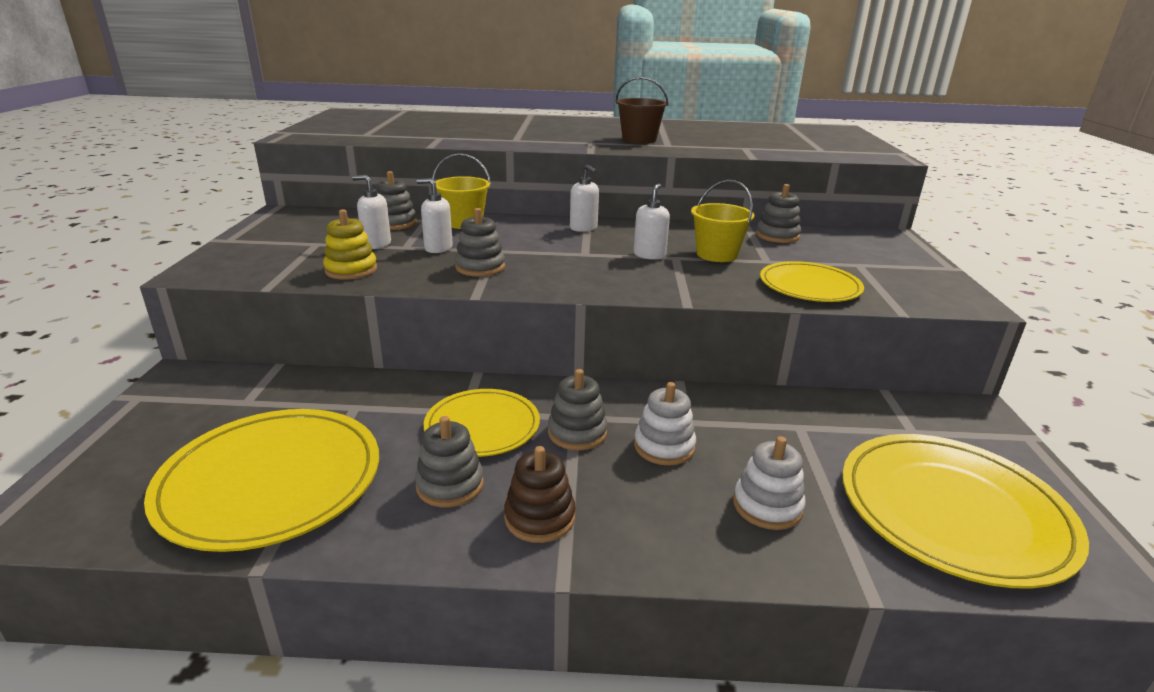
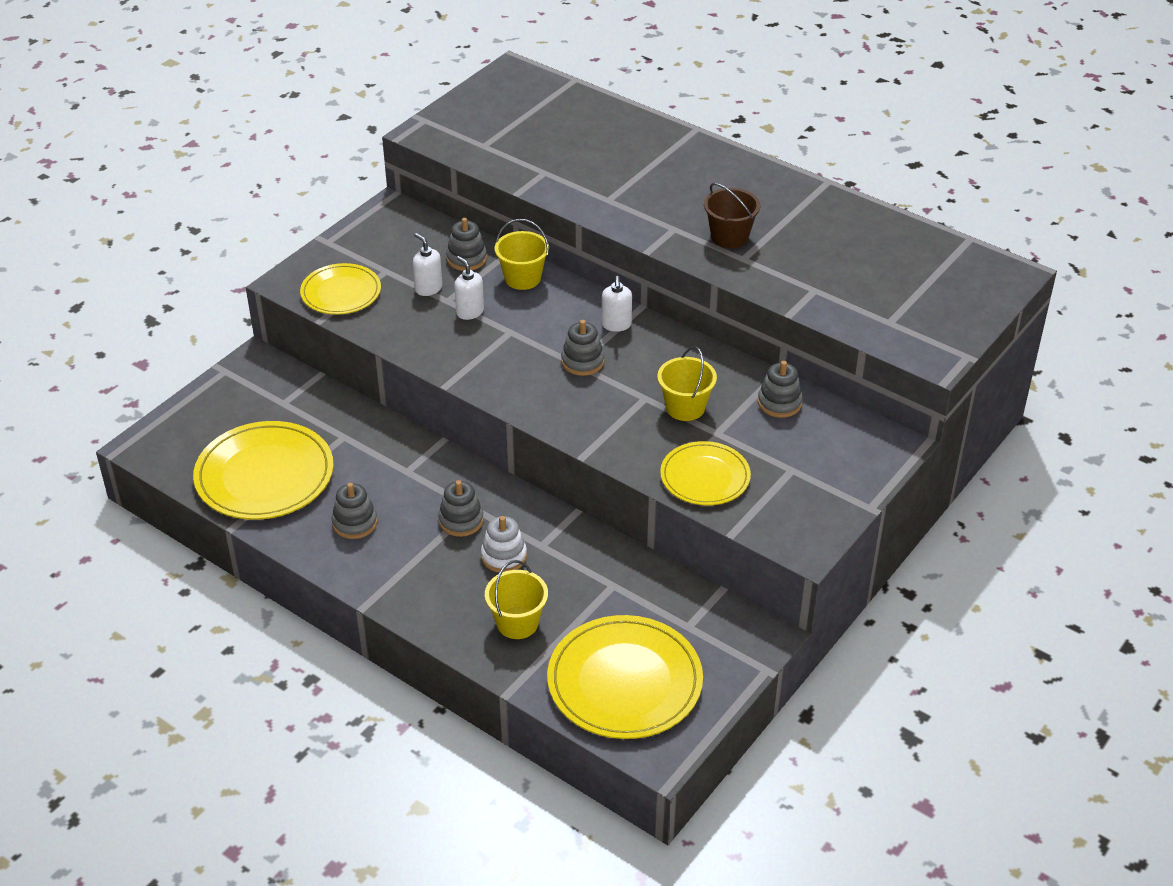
camera: 35 degrees right, 15 degrees up
yellow stacking toy [323,209,377,280] -> none
yellow plate [424,389,540,457] -> yellow plate moved to [300,263,381,315]
grey stacking toy [455,208,505,277] -> grey stacking toy moved to [561,320,604,376]
brown stacking toy [504,446,576,543] -> none
white soap dispenser [634,184,670,260] -> none
white stacking toy [733,436,806,530] -> yellow bucket [485,560,548,639]

